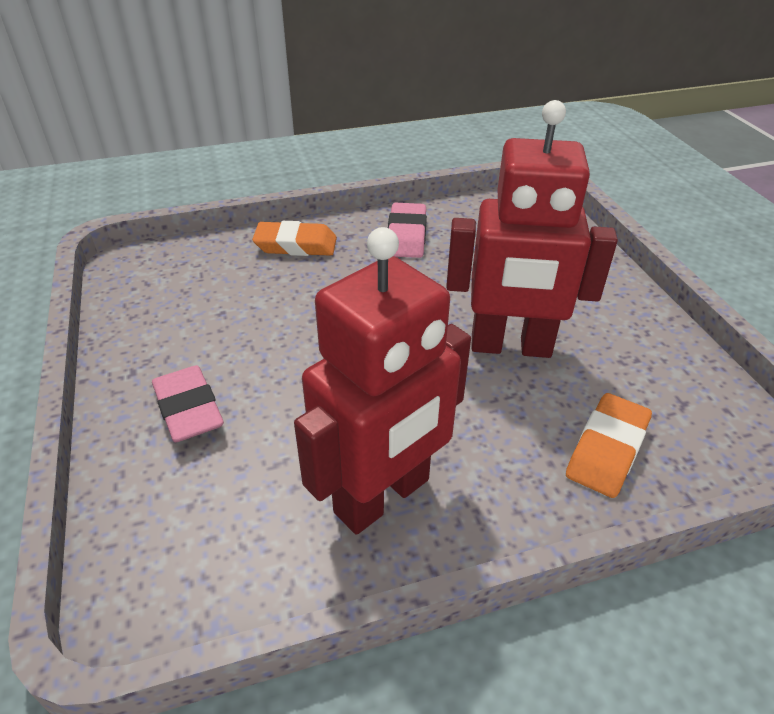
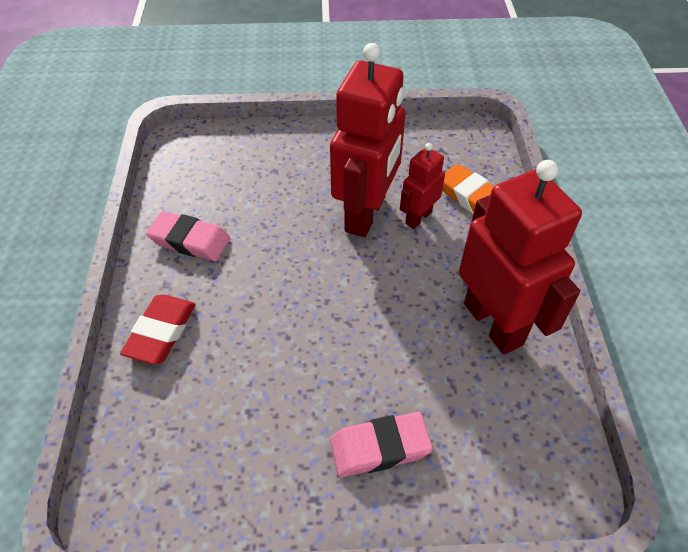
camera: 75 degrees left, 10 degrees up
orange eraser [252,221,337,256] -> red eraser [120,295,196,365]
none -> red robot [400,143,445,229]

